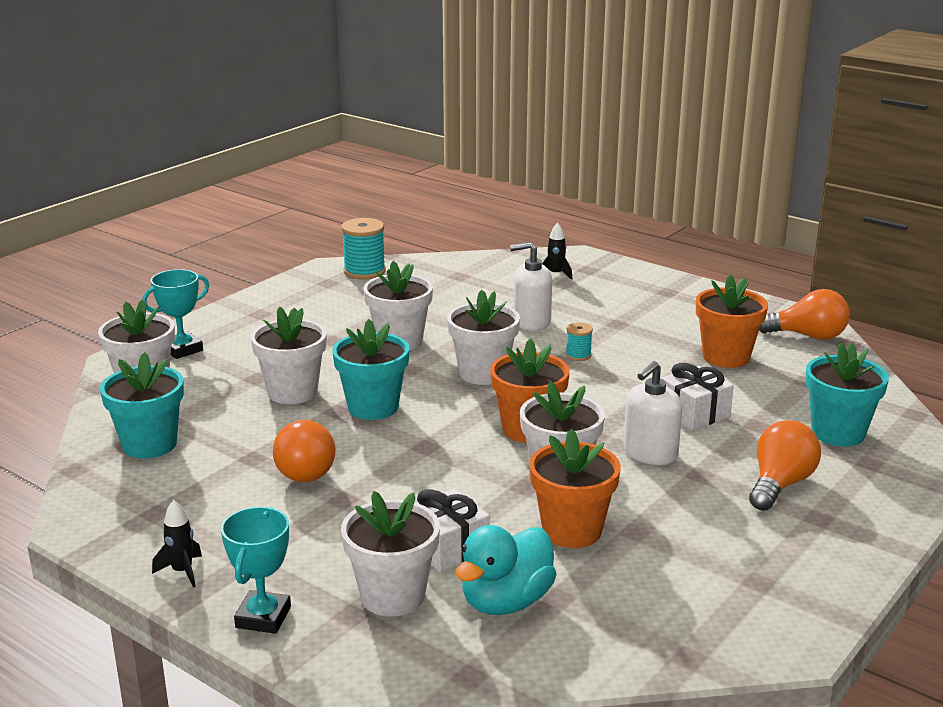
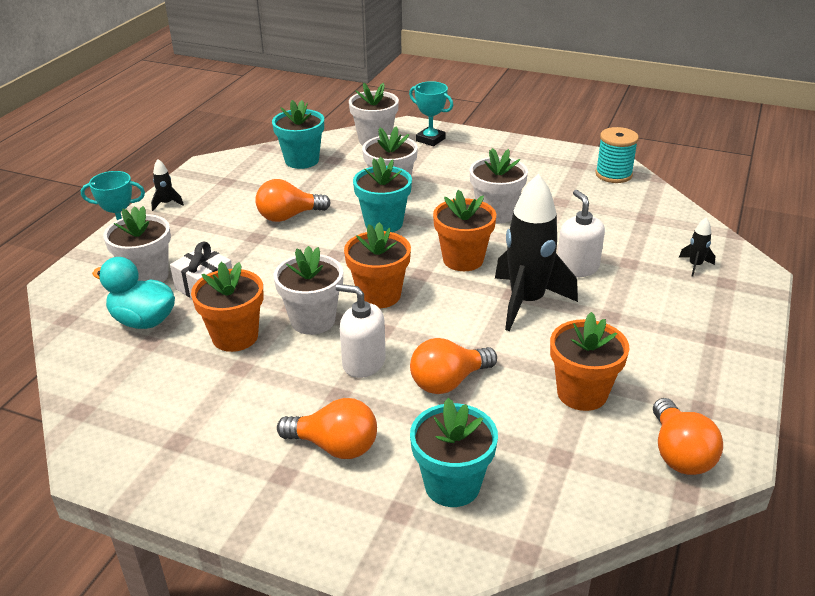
camera: 75 degrees right, 10 degrees up
white flower pot [447,290,520,385] -> orange flower pot [433,190,496,271]
turquoise spool [566,323,593,361] -> black rocket [495,174,578,331]
white gift [661,363,734,430] -> orange light bulb [410,338,497,394]

